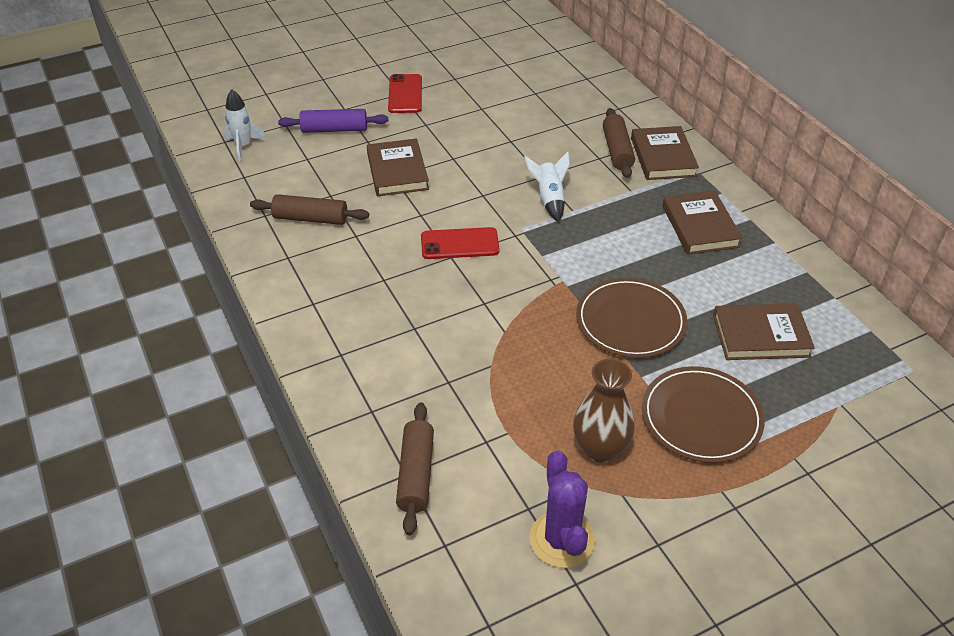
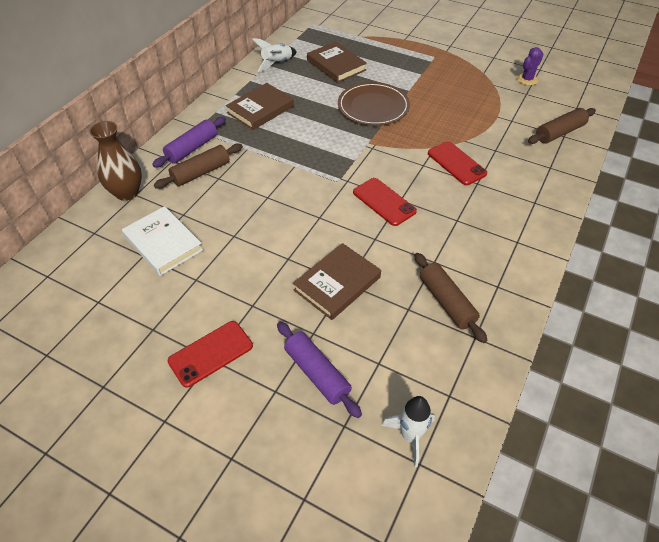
camera: 125 degrees left, 5 degrees up
white rocket [524,152,570,222] -> white rocket moved to [252,38,296,72]
purple cactus [529,451,595,568] -> purple cactus [517,47,544,85], size x0.64
brown vase [573,359,635,463] -> brown vase moved to [89,121,142,201]
brown book [631,126,699,180] -> purple rolling pin [152,117,226,168]
brown plate [642,366,765,463] -> none
none -> white book [122,206,203,276]
none -> red phone [428,141,487,185]

